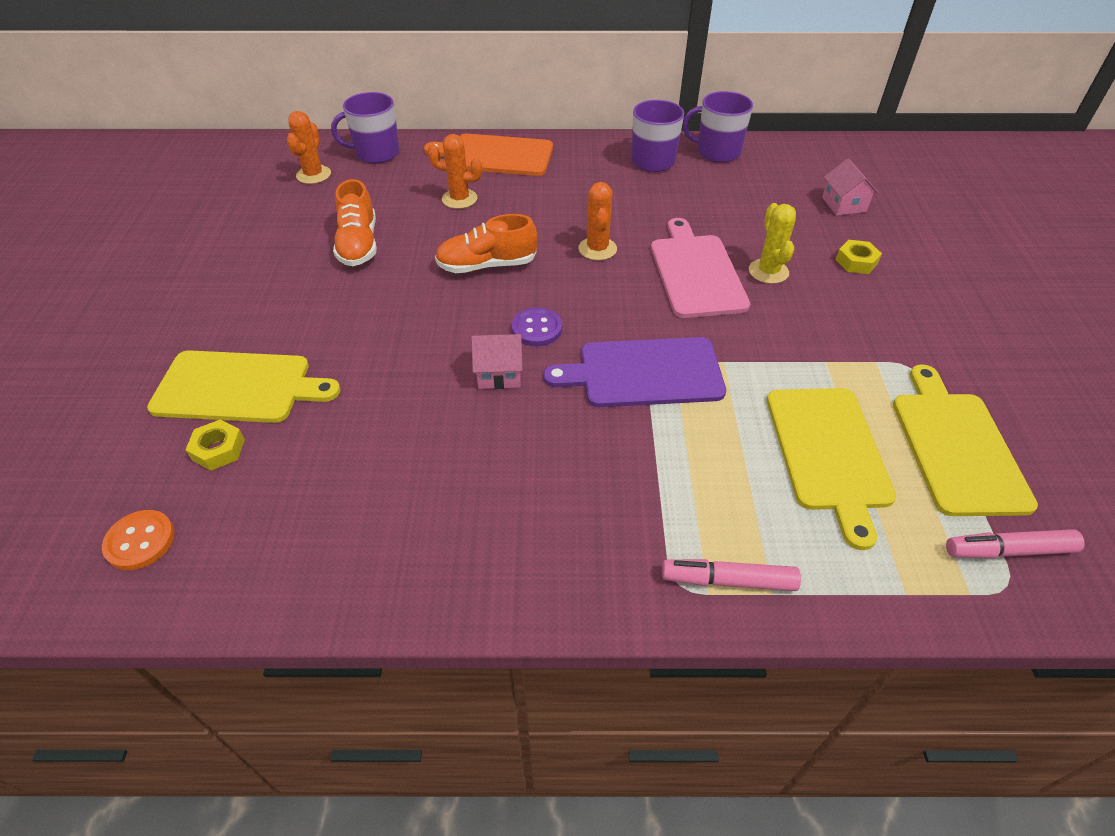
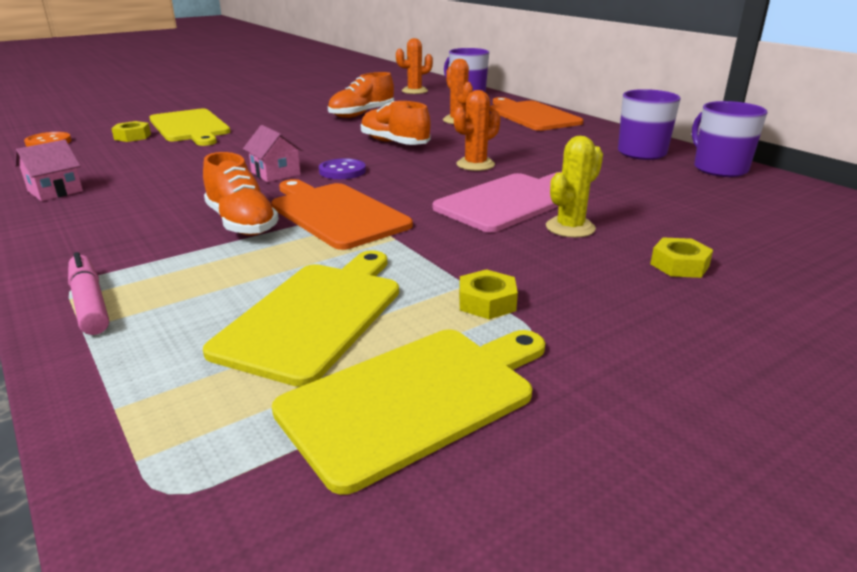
camera: 55 degrees right, 20 degrees down
purple cutting board [543,337,726,407] -> orange cutting board [271,179,413,250]
yellow cutting board [767,388,896,550] -> yellow cutting board turned 150 degrees clockwise [203,250,399,387]
pink house [822,158,879,216] -> pink house moved to [15,139,83,201]
pink marker [946,529,1085,559] -> none
none -> orange shoe [203,152,279,236]
none -> yellow nut [459,269,518,319]

